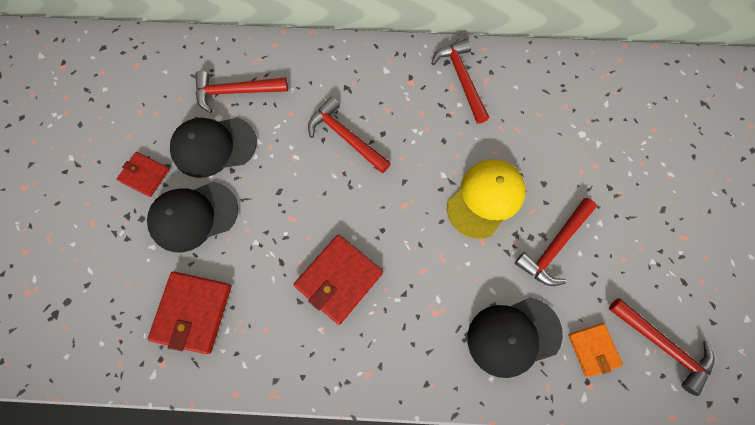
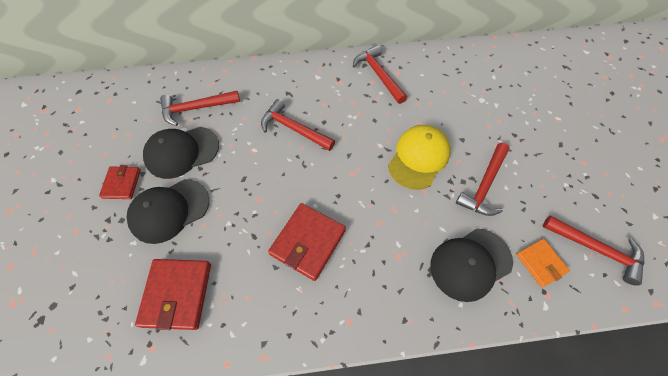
camera: 10 degrees left, 10 degrees down
red wallet [117,152,169,197] -> red wallet turned 75 degrees clockwise [99,165,141,199]

